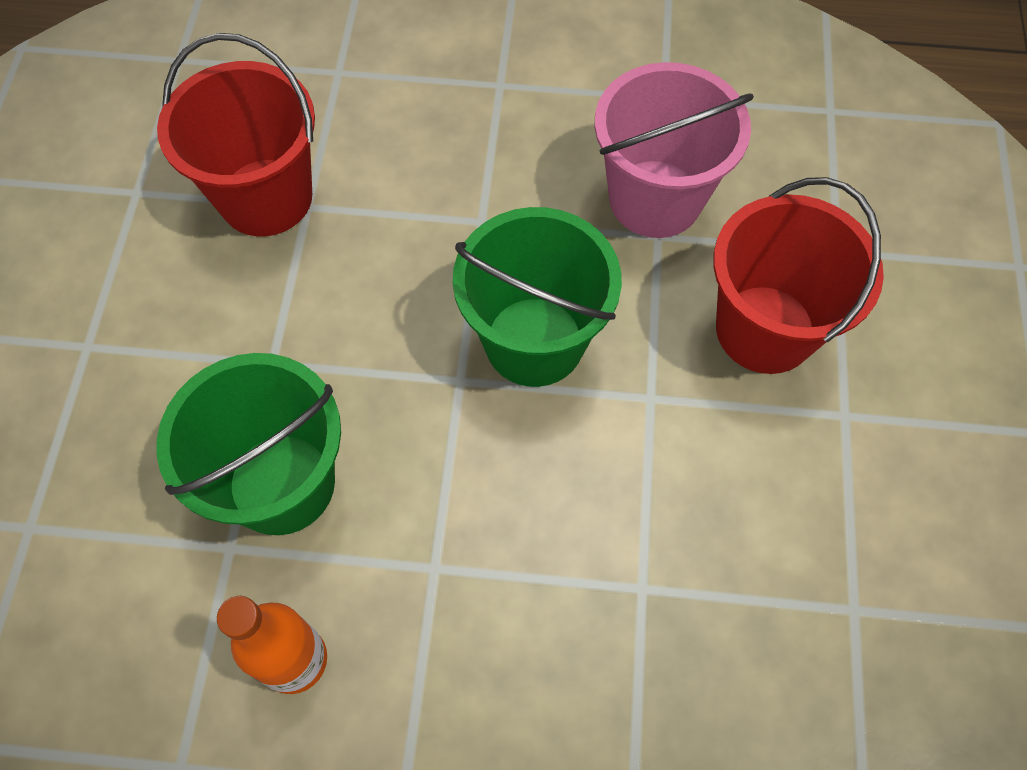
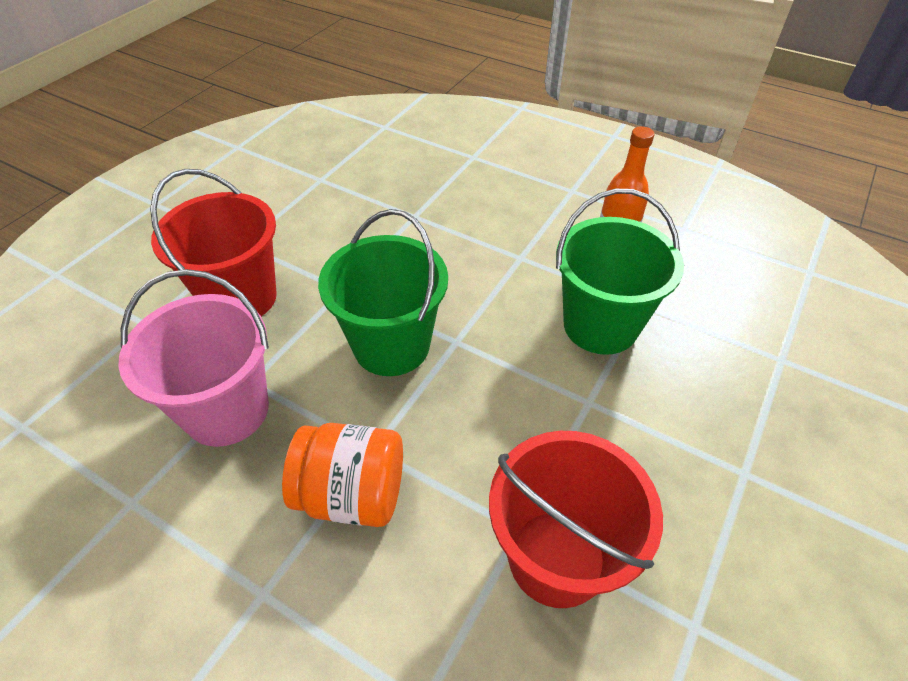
camera: 155 degrees left, 15 degrees down
none -> orange jar [282,423,403,527]

